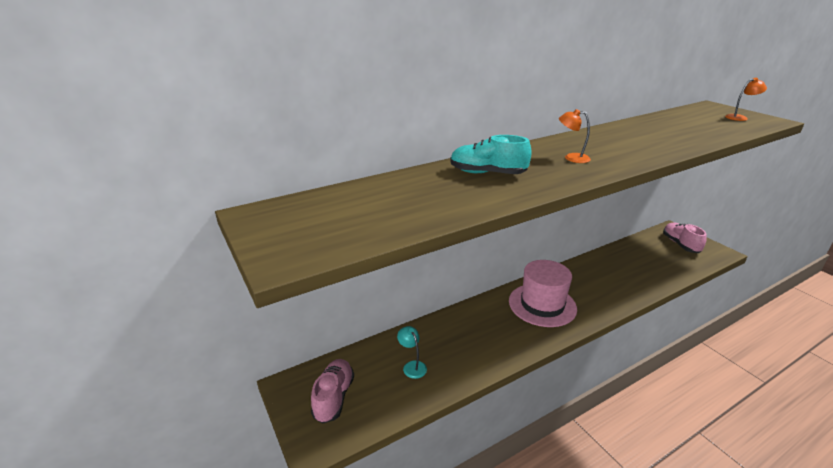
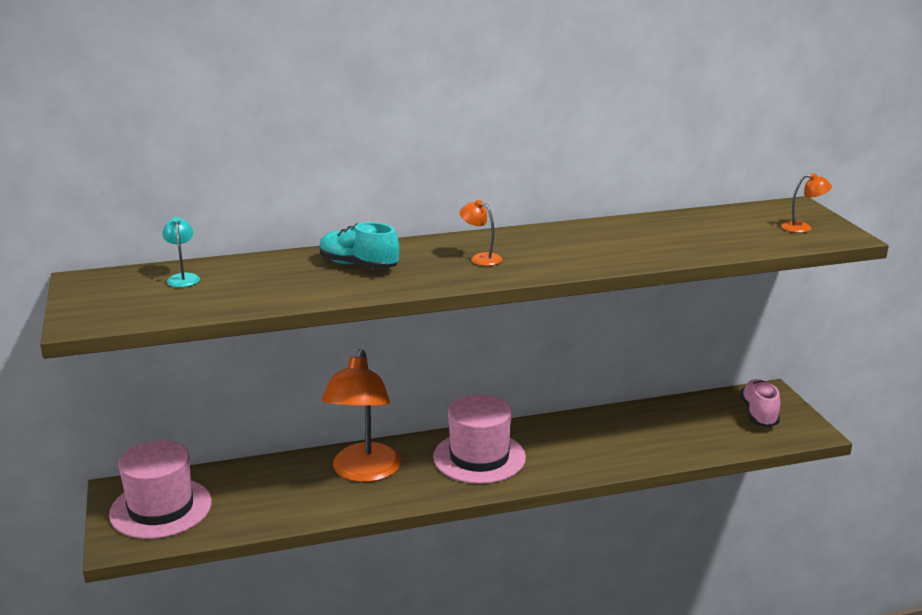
camera: 15 degrees right, 5 degrees down
pink shoe [311,359,354,424] -> pink hat [109,440,212,539]
turquoise lamp [397,326,427,379] -> turquoise lamp moved to [162,217,200,287]
none -> orange lamp [322,349,401,482]

